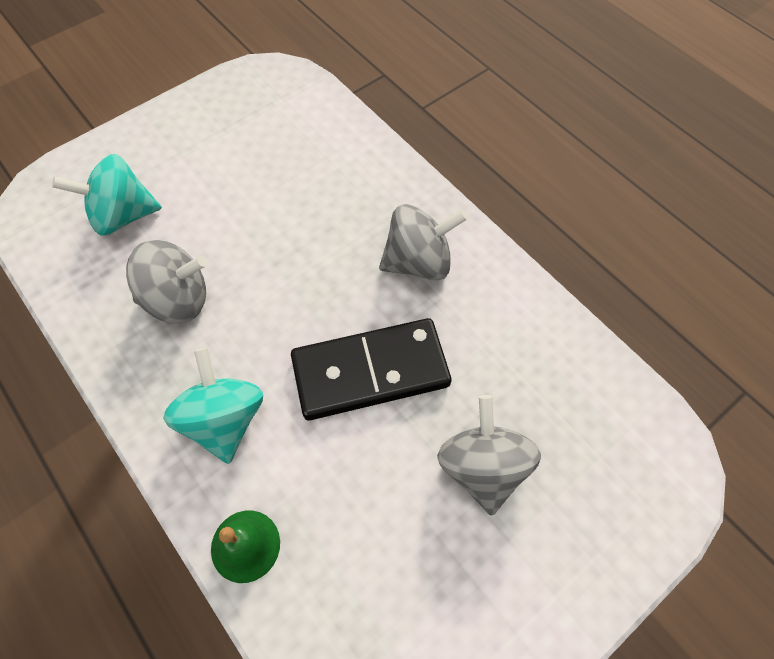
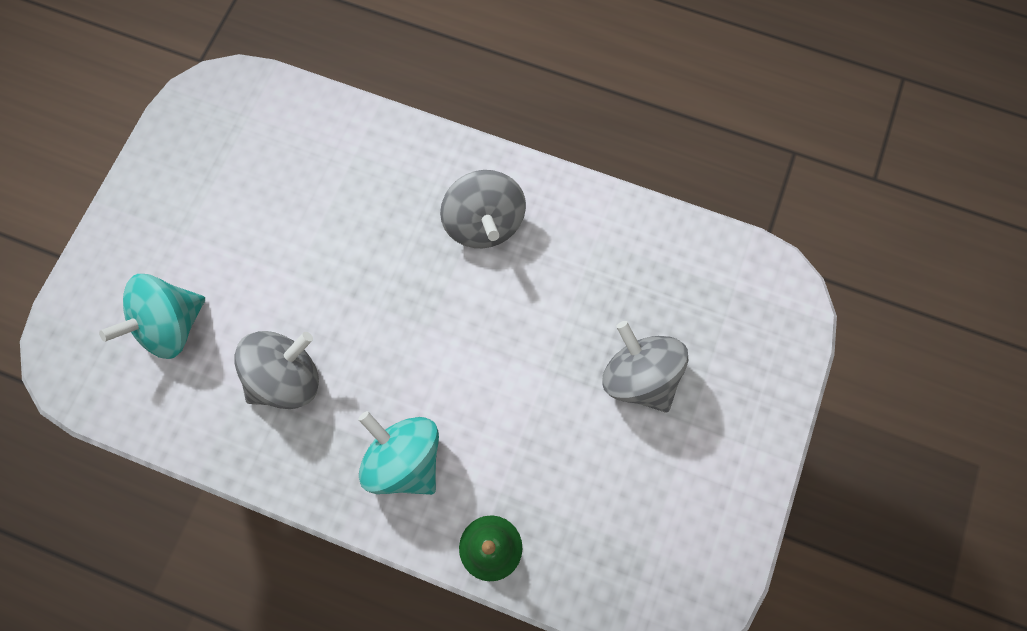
camera: 30 degrees left, 10 degrees up
black domino [291,318,451,420] -> none
grey spinning top [379,204,467,280] -> grey spinning top turned 120 degrees clockwise [440,170,526,248]

